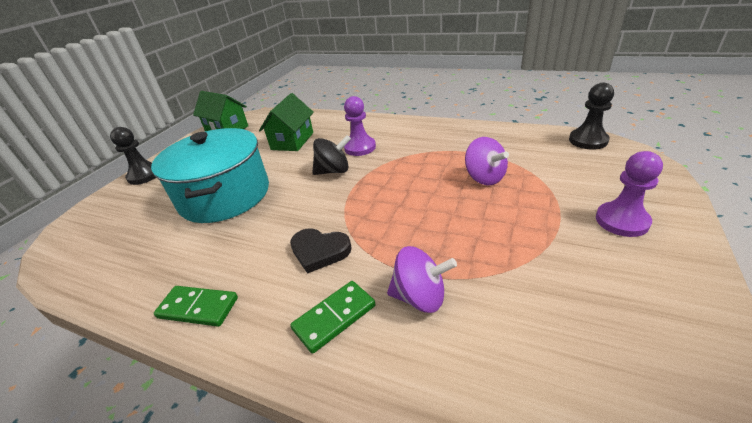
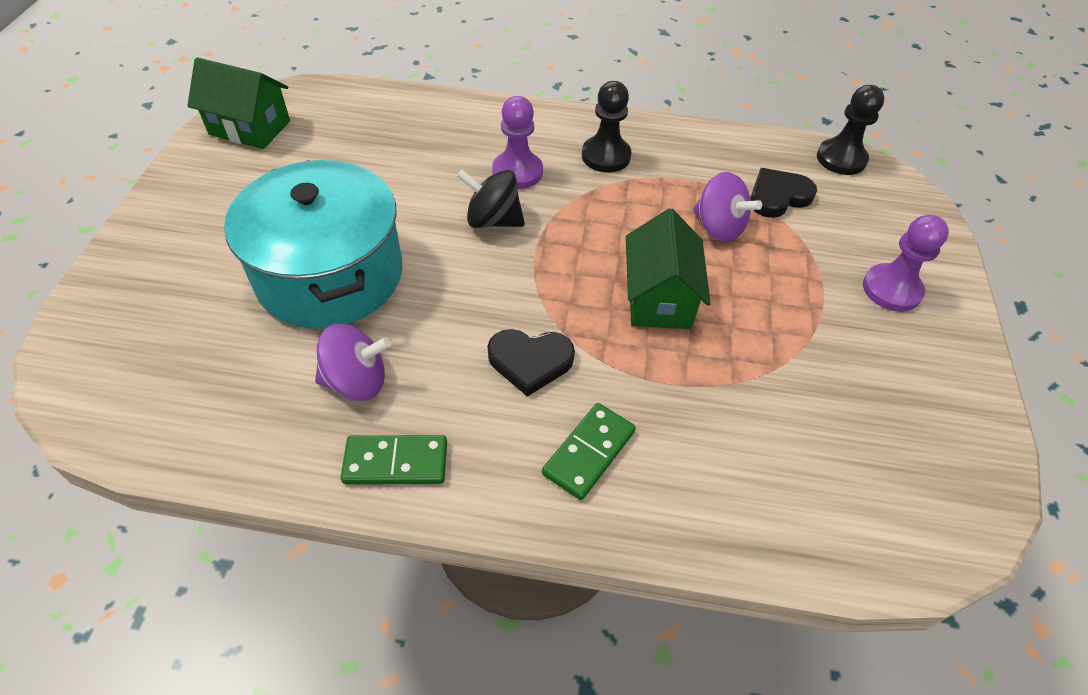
camera: 20 degrees left, 15 degrees up
black pawn [110,127,156,185] -> black pawn moved to [582,81,632,172]
green house [259,93,314,151] -> green house moved to [626,209,711,329]
black spinning top [312,135,351,175] -> black spinning top turned 135 degrees counterclockwise [457,169,525,228]
purple spinning top [387,246,457,313] -> purple spinning top moved to [315,324,391,401]
none -> black heart [750,168,817,218]

